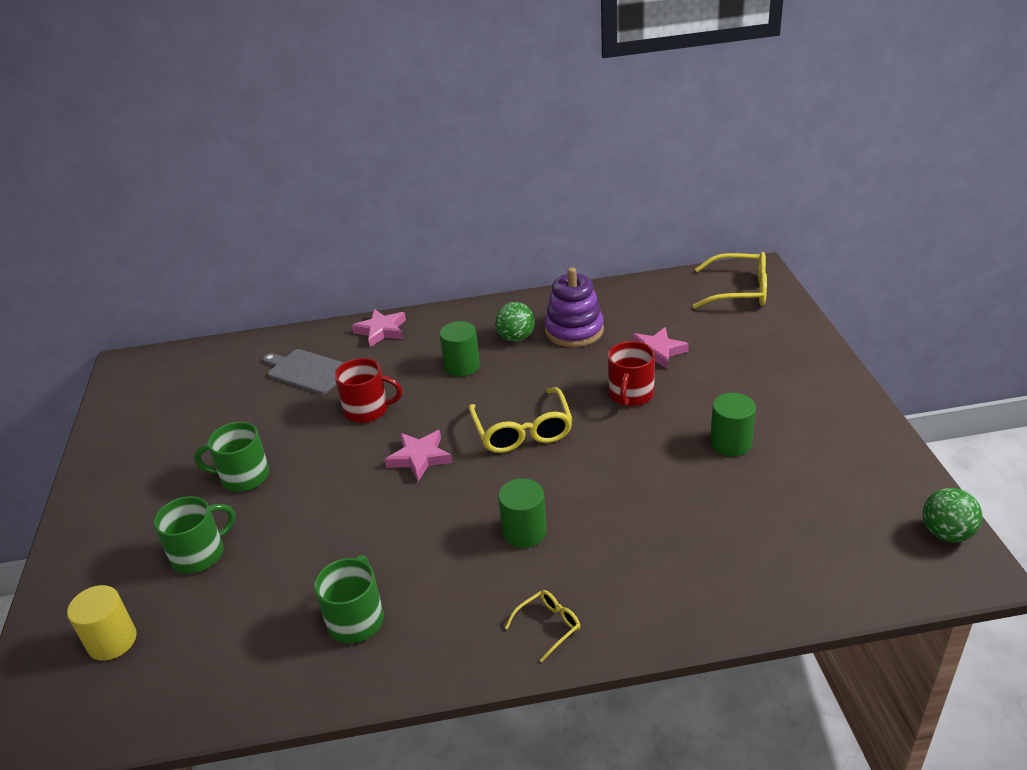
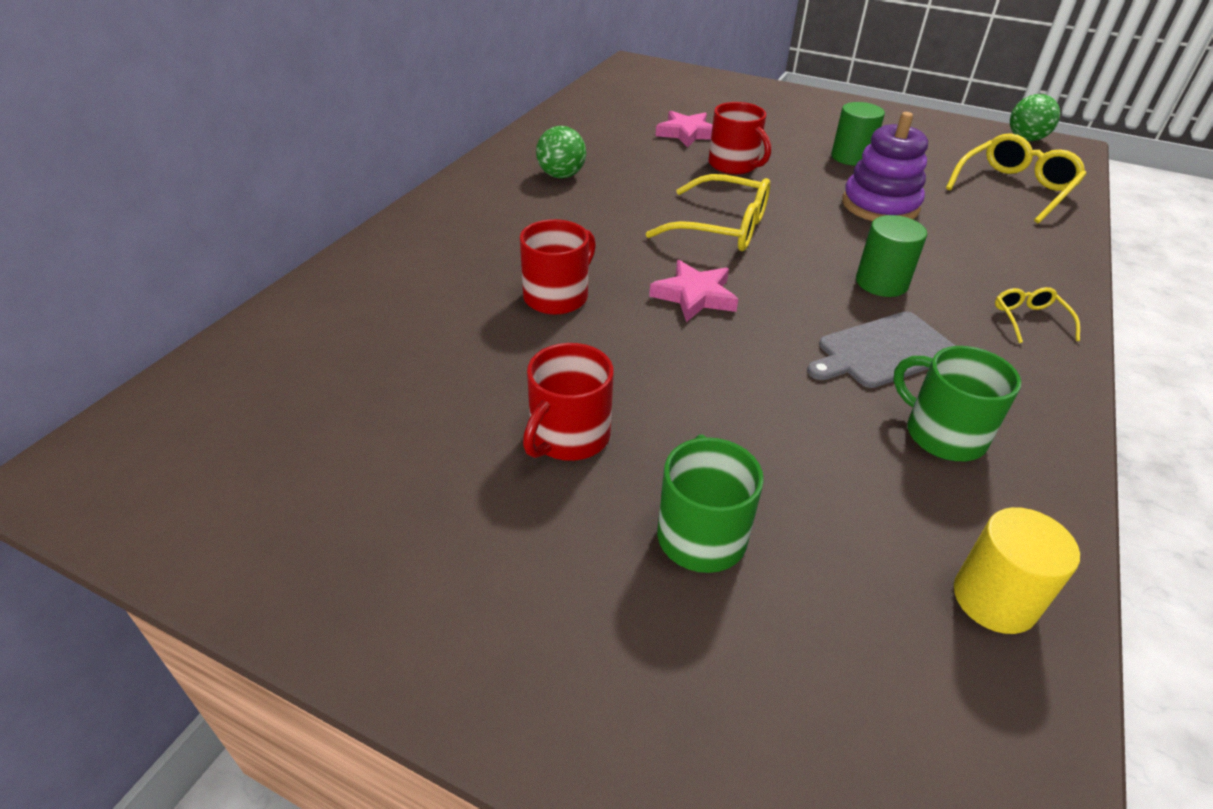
camera: 60 degrees left, 5 degrees up
yellow cylinder [67,585,137,661] -> yellow cylinder moved to [954,507,1080,634]
green mug [194,422,269,492] -> red mug [523,343,613,461]
grey cutting board [263,349,344,394] -> grey cutting board moved to [807,311,956,388]
pink star [351,309,406,347] -> none
green cylinder [440,321,480,376] -> none
purple stacking toy [545,267,604,347] -> purple stacking toy moved to [842,112,928,221]
yellow glasses [693,252,767,309] -> yellow glasses moved to [946,133,1086,223]

